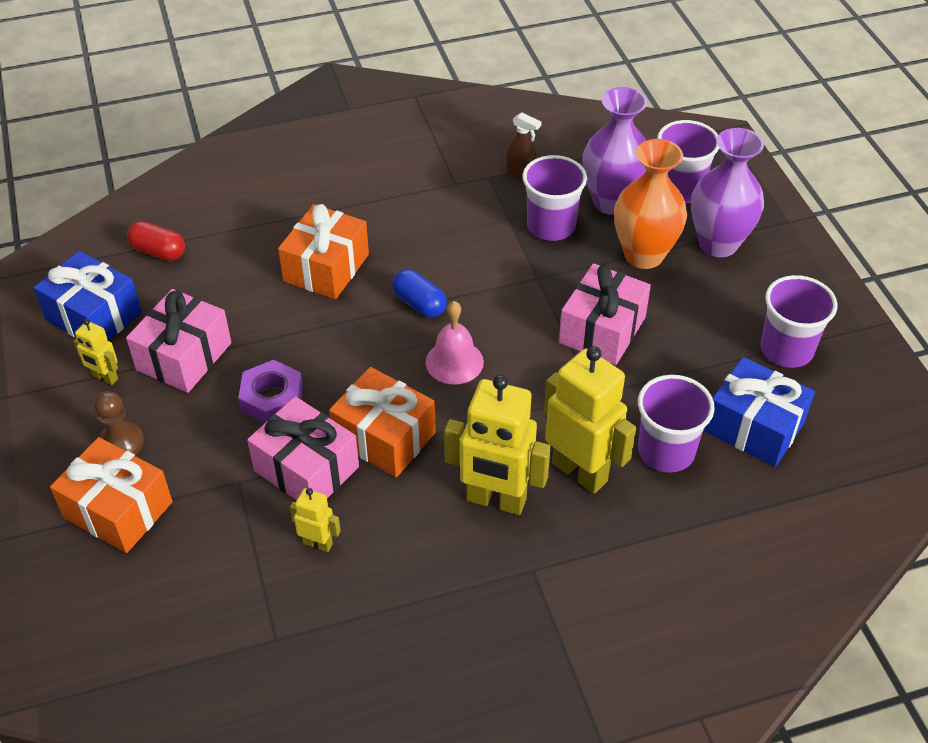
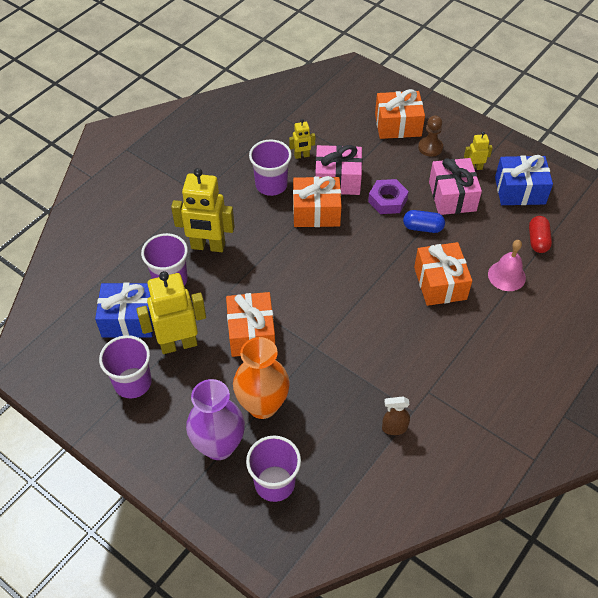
camera: 145 degrees right, 5 degrees up
red capsule [127,221,185,261] -> red capsule turned 75 degrees counterclockwise [529,216,552,253]
blue capsule [392,269,447,318] -> blue capsule moved to [403,210,445,233]
pink bell [426,301,484,385] -> pink bell moved to [488,240,526,291]
yellow robot [444,375,551,515] -> yellow robot moved to [136,271,206,354]
purple cup [522,155,587,241] -> purple cup moved to [249,140,292,196]
pink gift [559,263,651,365] -> orange gift [226,292,275,357]
purple vase [582,87,647,215] -> none

